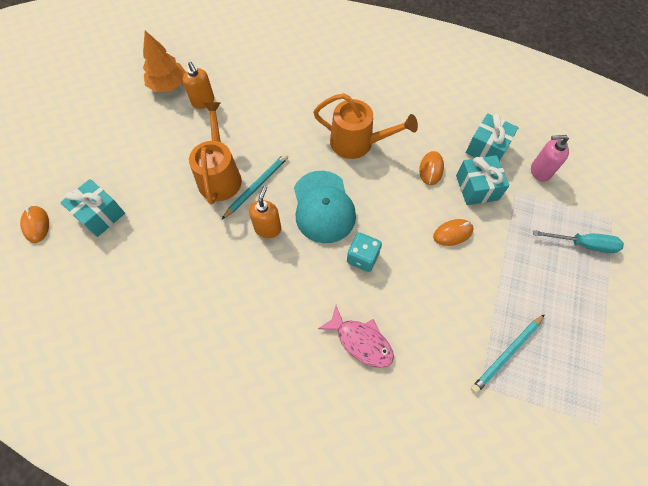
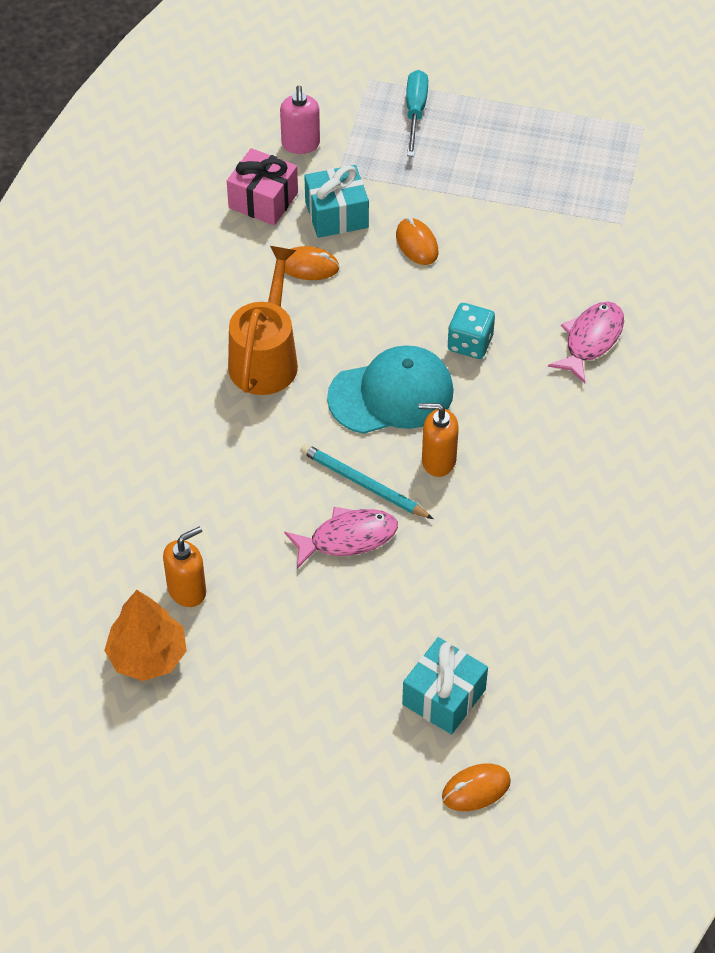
camera: 95 degrees left, 10 degrees down
orange watering can [189,102,242,204] -> pink fish [284,507,398,569]
turquoise gift [466,113,519,161] -> pink gift [227,148,298,225]
turquoise pencil [471,314,545,394] -> none

